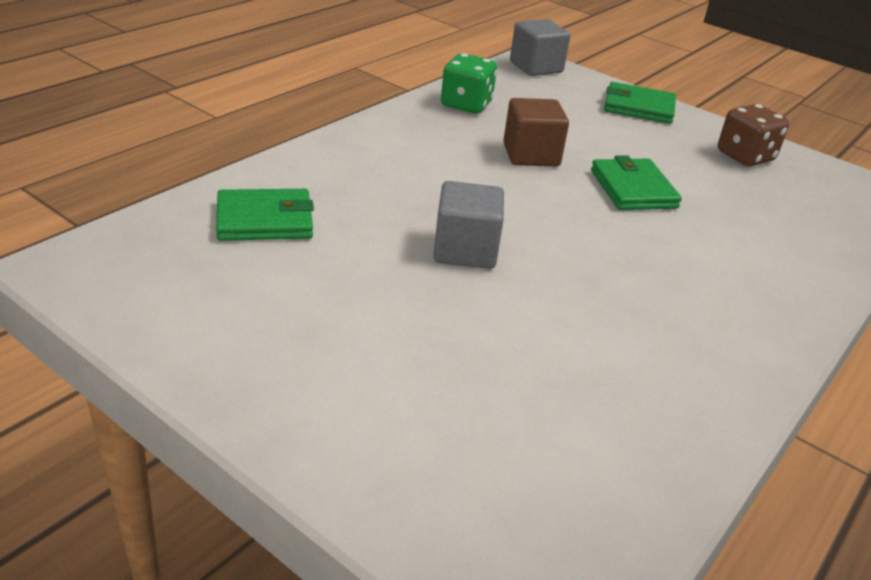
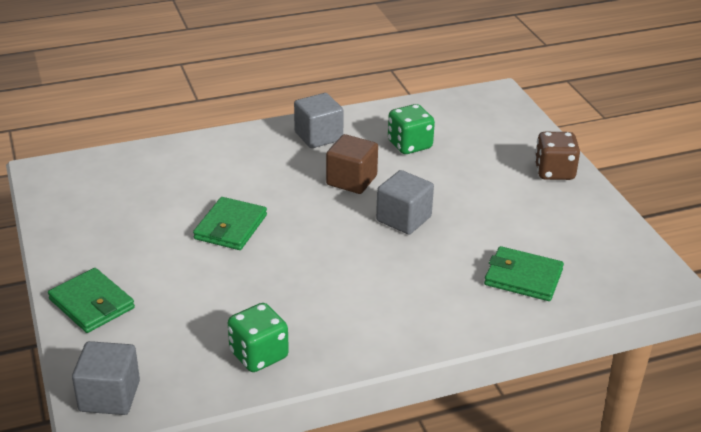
camera: 145 degrees left, 0 degrees up
brown cube [503,98,569,166] -> brown cube moved to [326,134,378,194]
brown dice [718,104,789,167] -> brown dice moved to [535,132,580,180]
none -> grey cube [294,93,344,148]
none -> green dice [388,104,435,154]

